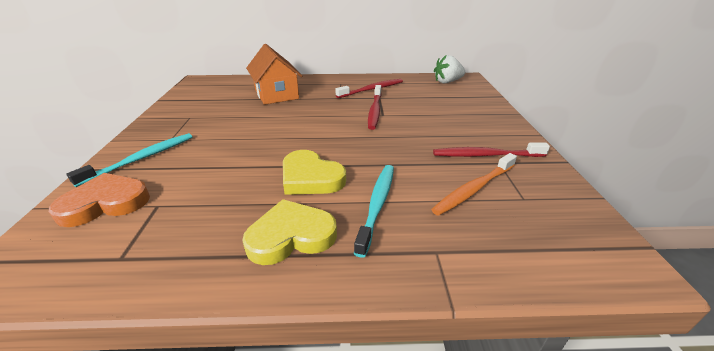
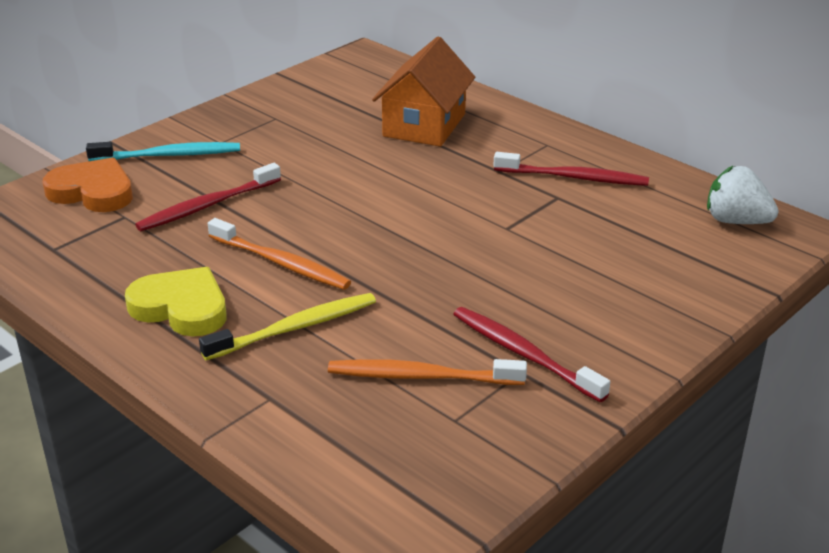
camera: 45 degrees right, 0 degrees up
yellow heart [283,150,346,195] -> orange toothbrush [208,218,351,290]
turquoise toothbrush [354,165,394,258] -> yellow toothbrush [199,293,376,360]
red toothbrush [368,85,382,130] -> red toothbrush moved to [135,163,281,231]

